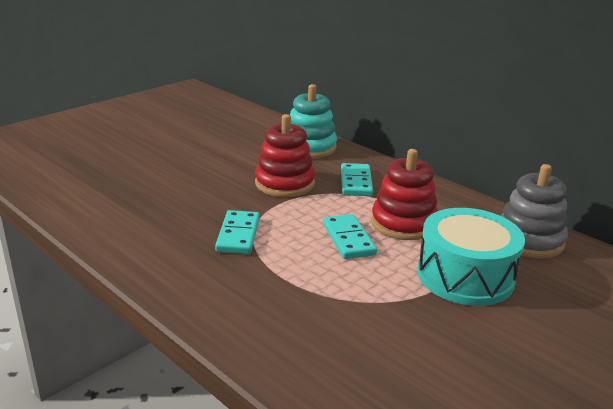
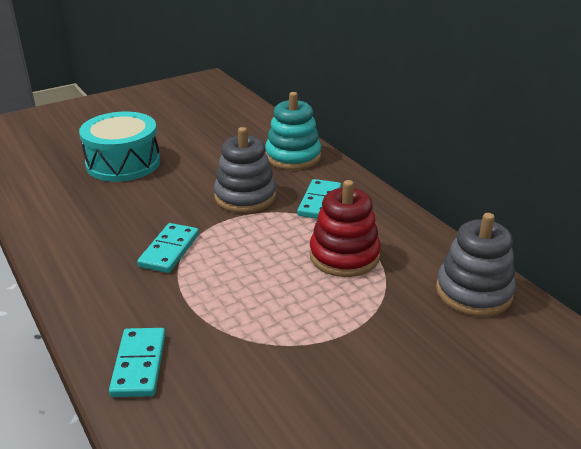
camera: 15 degrees right, 5 degrees up
red stacking toy [255,114,315,197] -> grey stacking toy [214,127,276,213]
turquoise domino [323,214,377,259] -> turquoise domino moved to [109,328,166,397]
turquoise drum [418,208,525,306] -> turquoise drum moved to [79,112,160,182]

